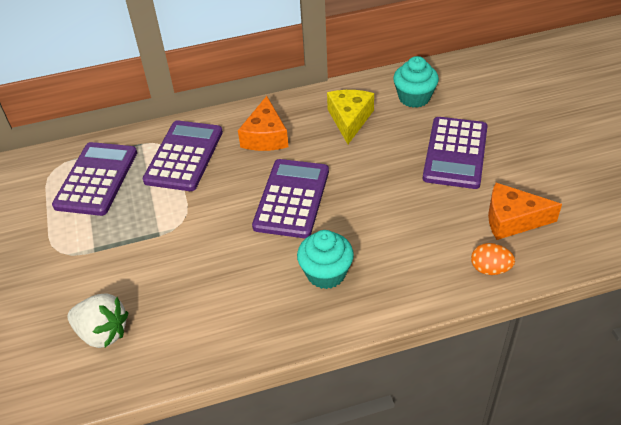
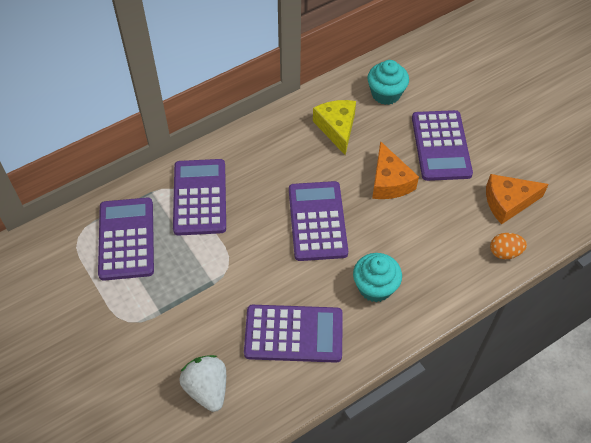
camera: 20 degrees left, 10 degrees up
white strawberry [67,293,128,348] -> white strawberry turned 120 degrees counterclockwise [180,355,226,412]
orange cheese [238,96,288,151] -> orange cheese moved to [372,141,419,199]
none -> purple calculator [244,305,343,363]

